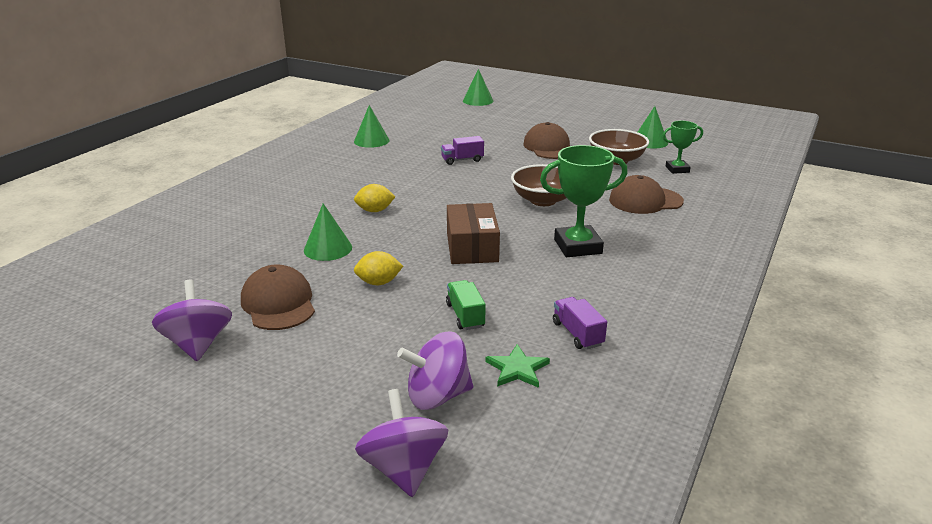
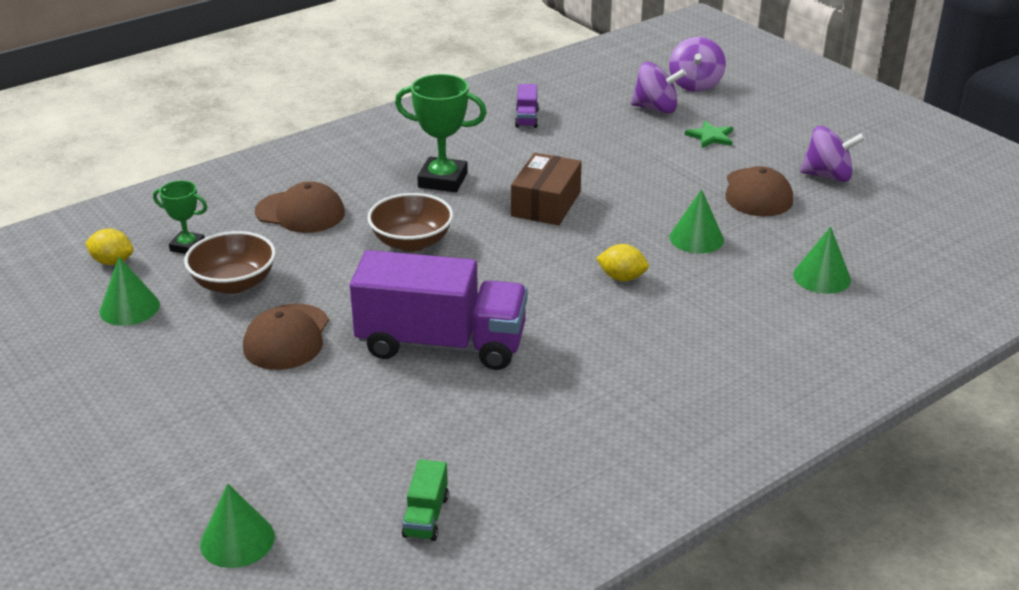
camera: 155 degrees left, 5 degrees up
purple spinning top [152,280,232,361] -> purple spinning top turned 90 degrees counterclockwise [800,126,865,182]
green cone [354,105,389,148] -> green cone moved to [793,227,851,294]
yellow lemon [354,251,403,285] -> yellow lemon moved to [85,229,133,265]
purple truck [441,136,484,165] -> purple truck [350,250,528,370], size x2.48
green truck [446,280,486,330] -> green truck moved to [402,459,449,541]
green star [485,344,550,388] -> green star moved to [685,121,733,148]

